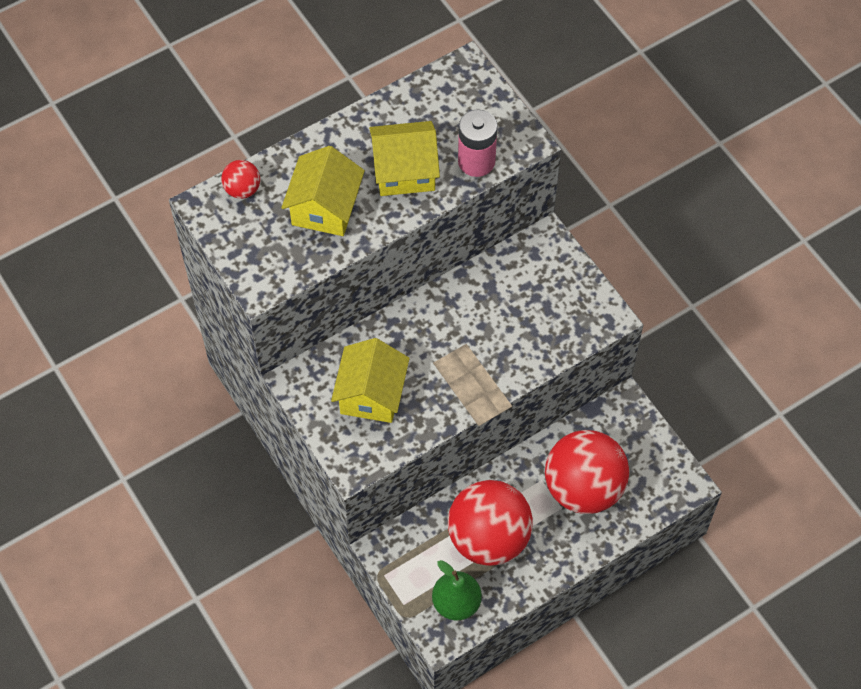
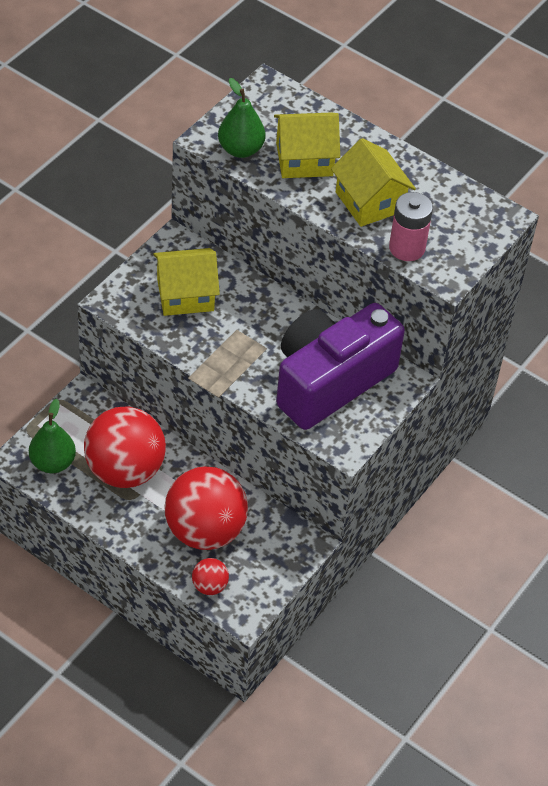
camera: 65 degrees right, 10 degrees down
red ball [221,160,260,199] -> red ball moved to [192,558,229,595]
none -> green pear [218,78,266,158]
none -> purple camera [276,303,405,430]

